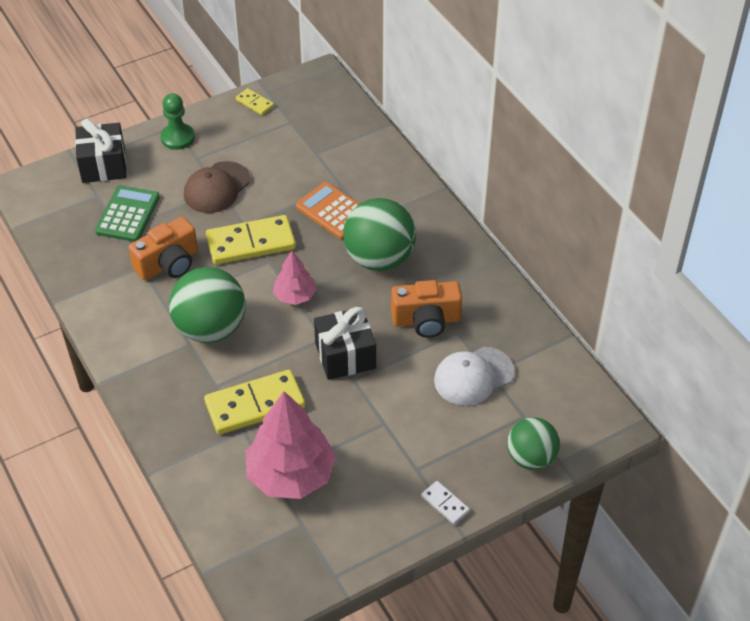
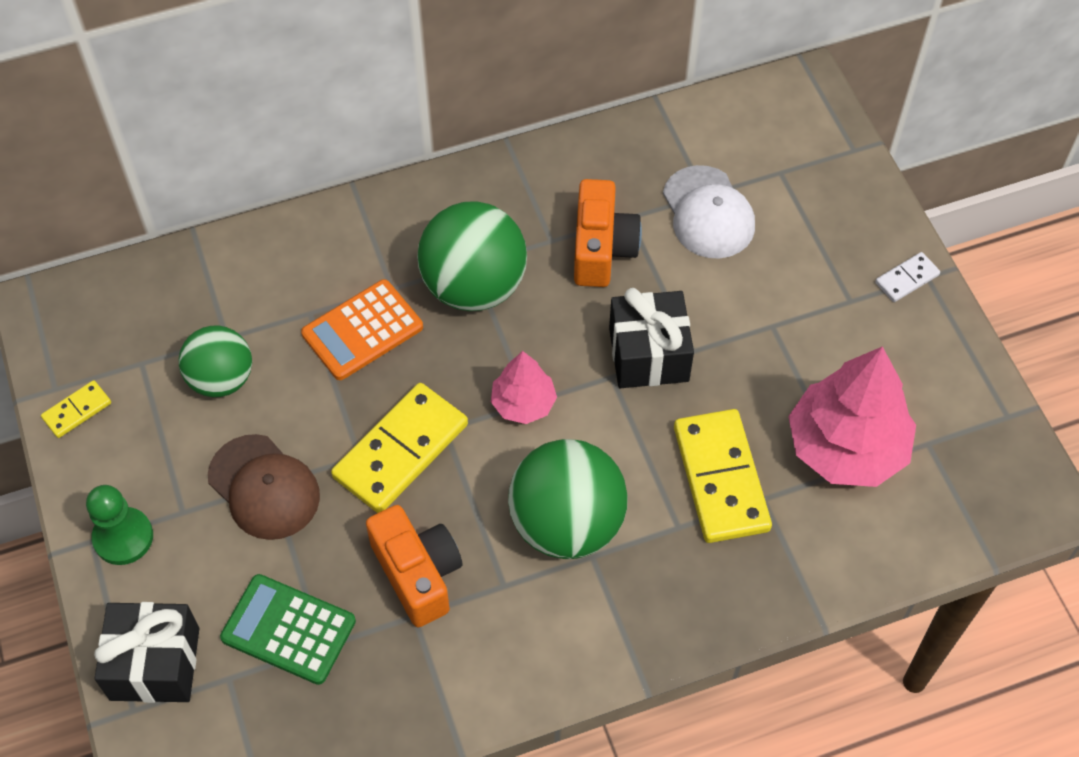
camera: 80 degrees left, 10 degrees up
yellow domino [206,215,296,265] -> yellow domino turned 45 degrees clockwise [331,383,468,513]
green ball [507,417,560,470] -> green ball moved to [179,326,252,397]

